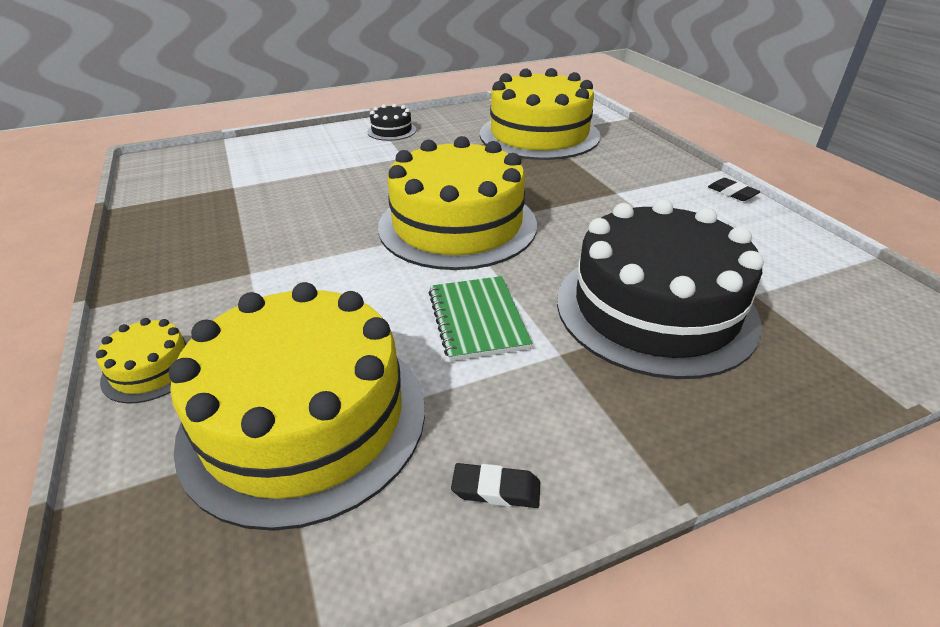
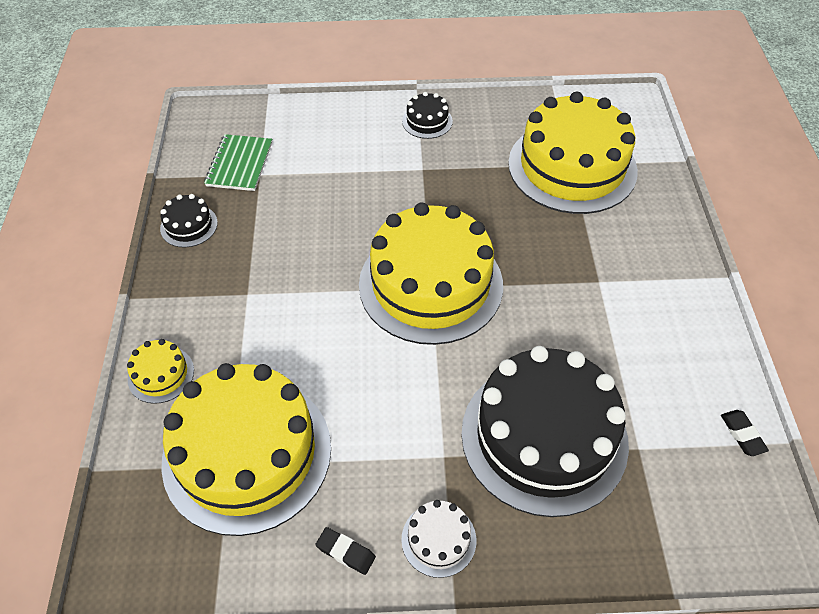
camera: 20 degrees right, 15 degrees up
green notebook [428,276,532,361] -> green notebook moved to [204,134,272,191]
black eraser [708,178,761,201] -> black eraser moved to [721,410,769,456]
none -> black cake [160,194,218,248]
none -> white cake [401,500,476,578]

